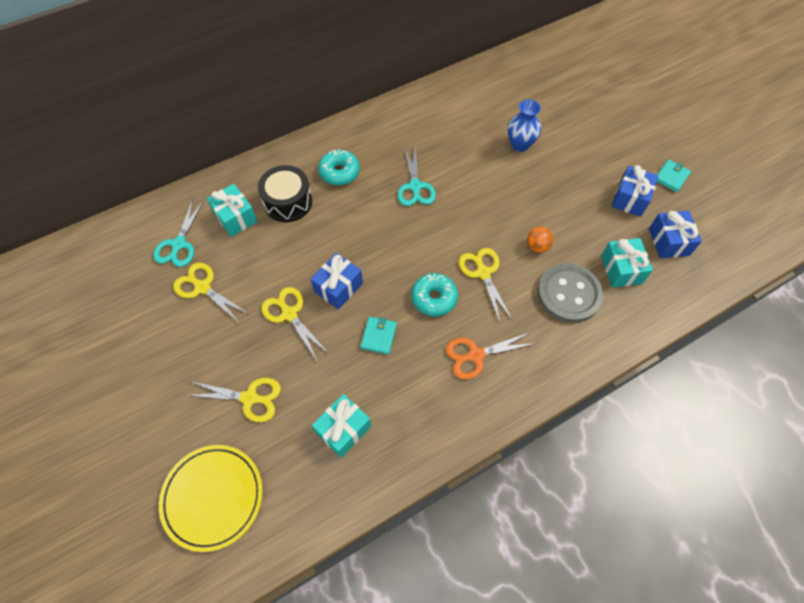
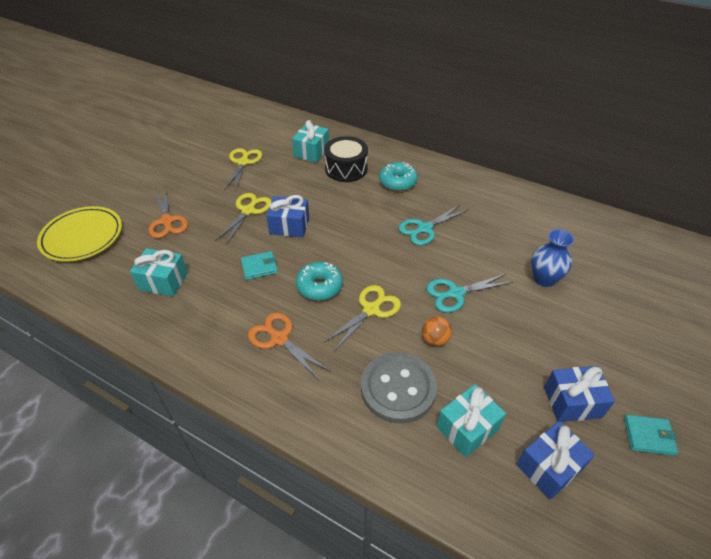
camera: 60 degrees right, 15 degrees down
turquoise scissors [153,199,204,267] -> turquoise scissors moved to [426,274,513,313]
yellow scissors [186,378,281,422] -> orange scissors [149,187,188,238]

